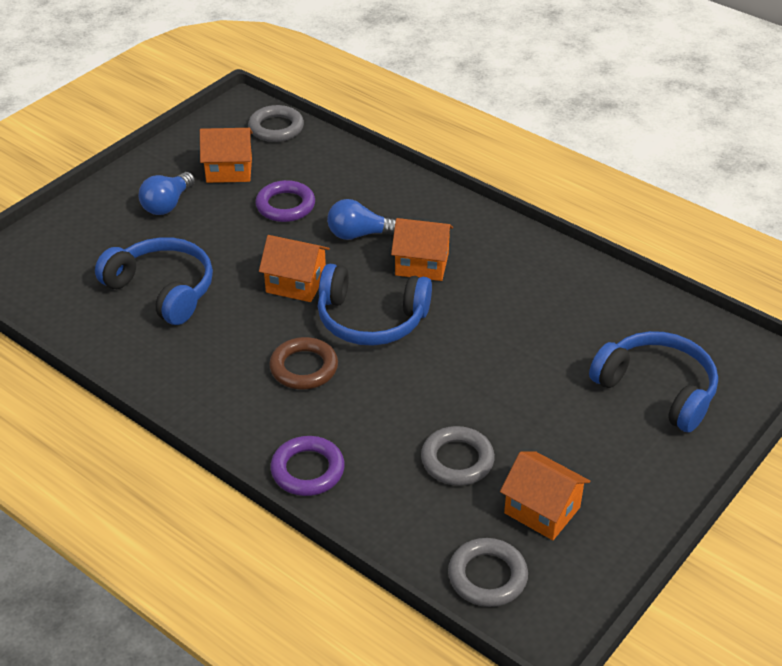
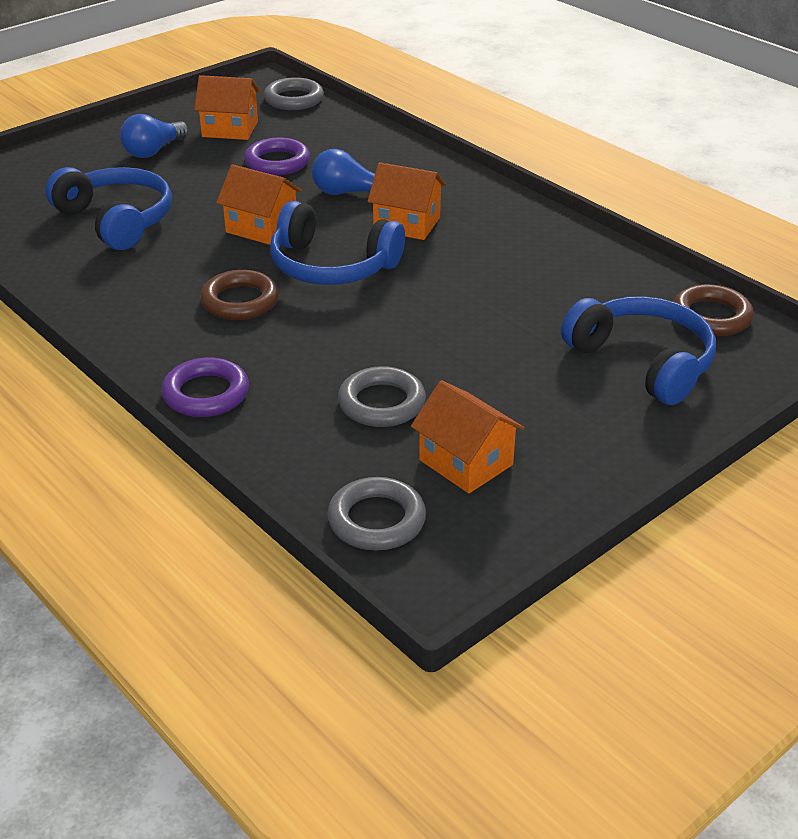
camera: 10 degrees right, 5 degrees down
none -> brown ring [673,284,754,336]

